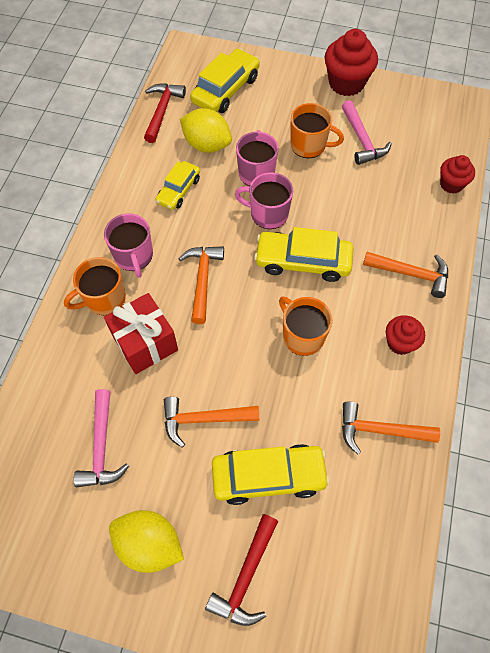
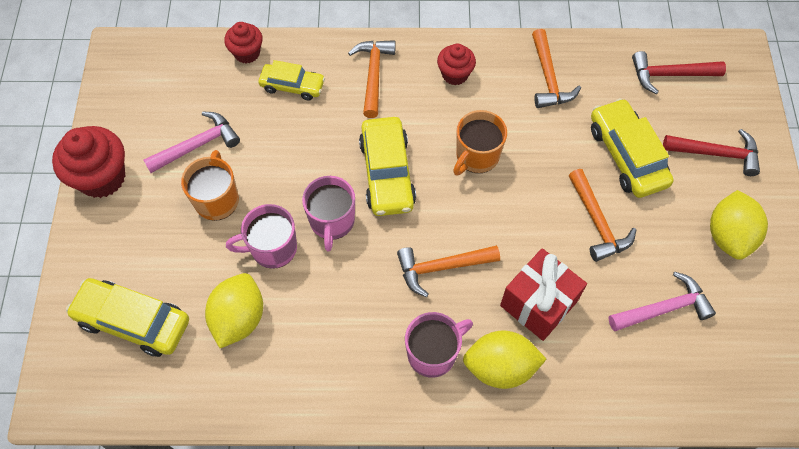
camera: 105 degrees left, 0 degrees up
orange mug [64,257,126,315] -> yellow lemon [463,330,547,389]
red hammer [144,83,186,143] -> red hammer moved to [632,51,726,94]
yellow car [156,161,200,210] -> yellow car moved to [258,60,325,100]

